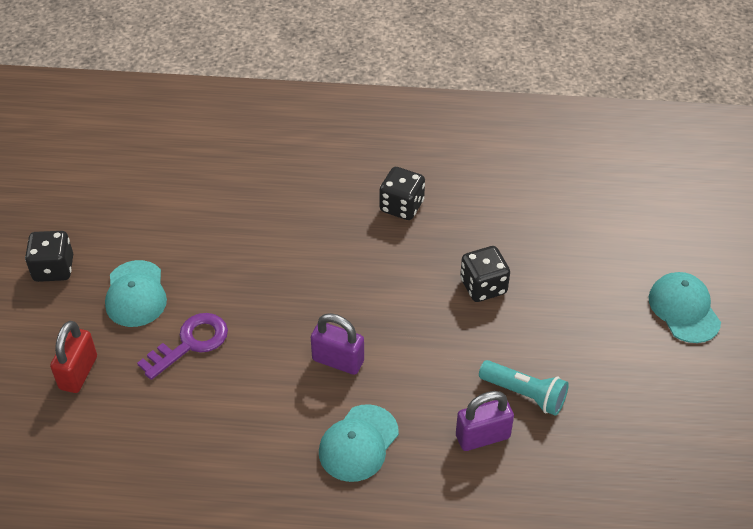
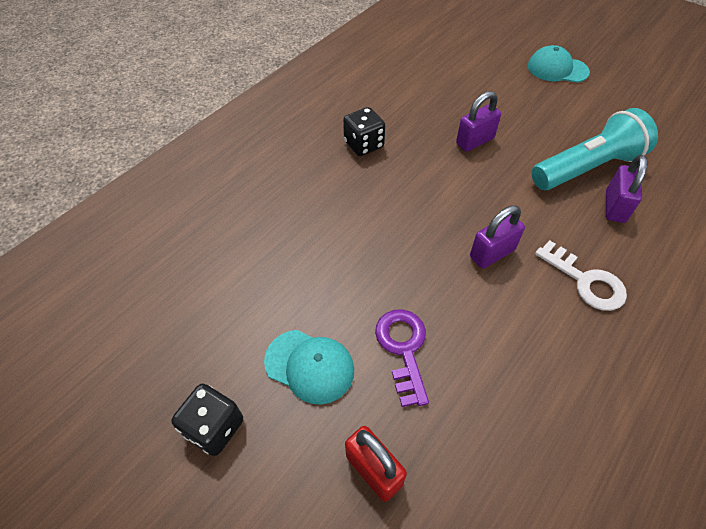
camera: 55 degrees left, 5 degrees up
turquoise cap [319,404,399,482] -> white key [535,240,627,311]
black dice [460,246,510,302] -> purple padlock [456,91,501,152]
turquoise flashlight [479,360,569,416] -> turquoise flashlight [532,108,658,190], size x1.69

